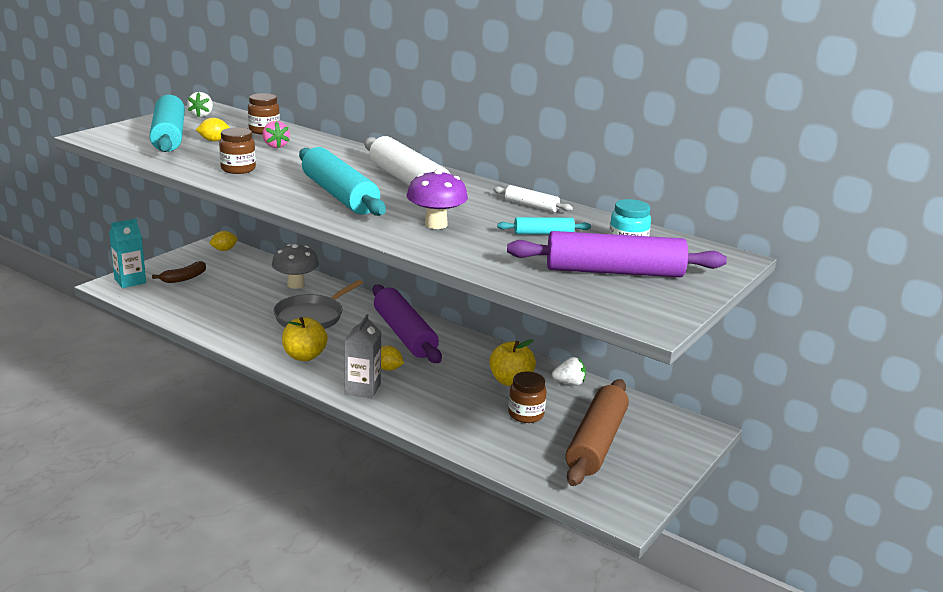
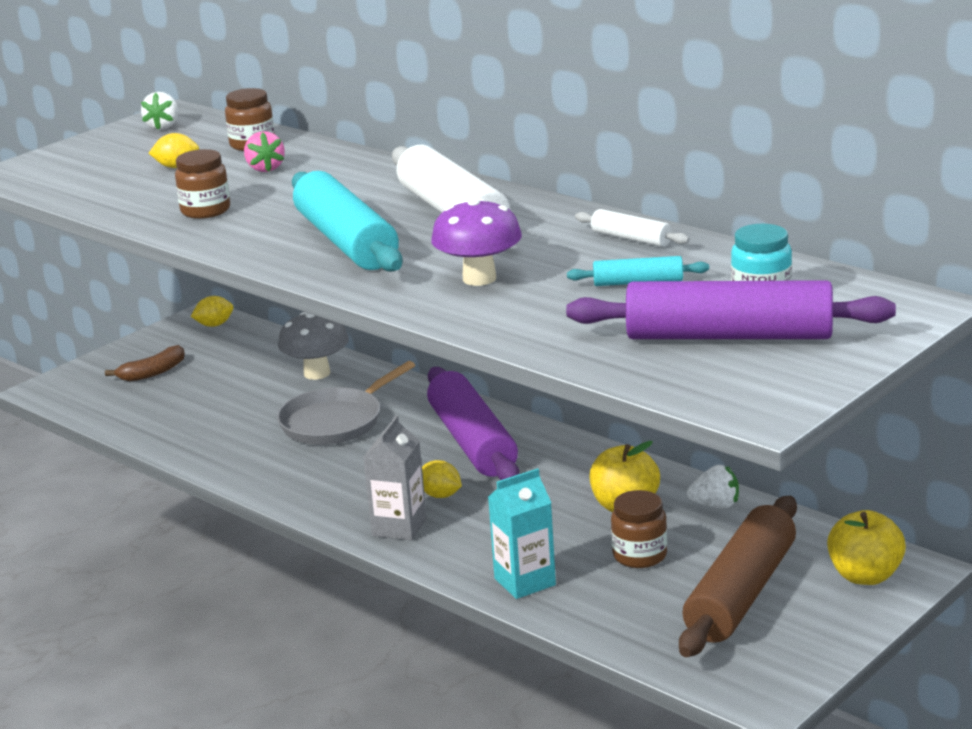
camera: 10 degrees right, 0 degrees up
turquoise carton [109,219,146,288] -> turquoise carton moved to [488,468,556,599]
turquoise rolling pin [150,95,185,152] -> none
yellow apple [282,317,328,361] -> yellow apple moved to [827,510,906,585]

